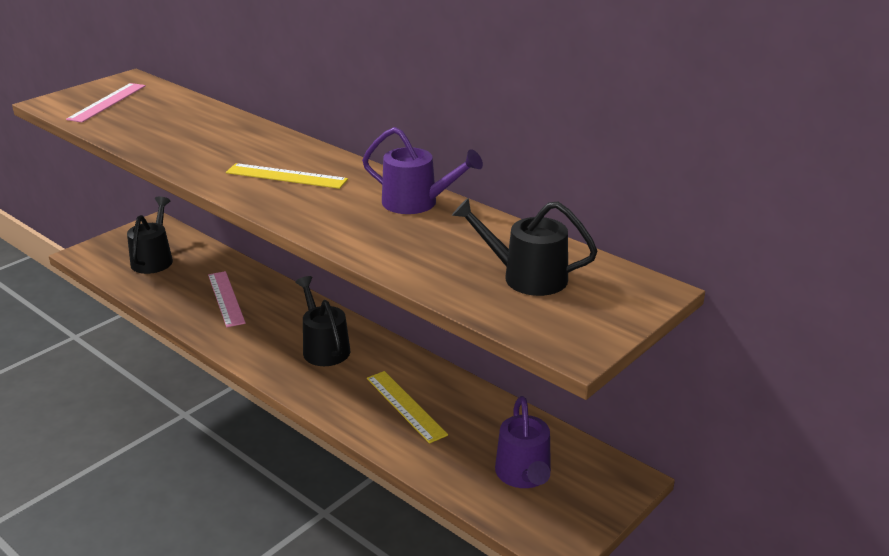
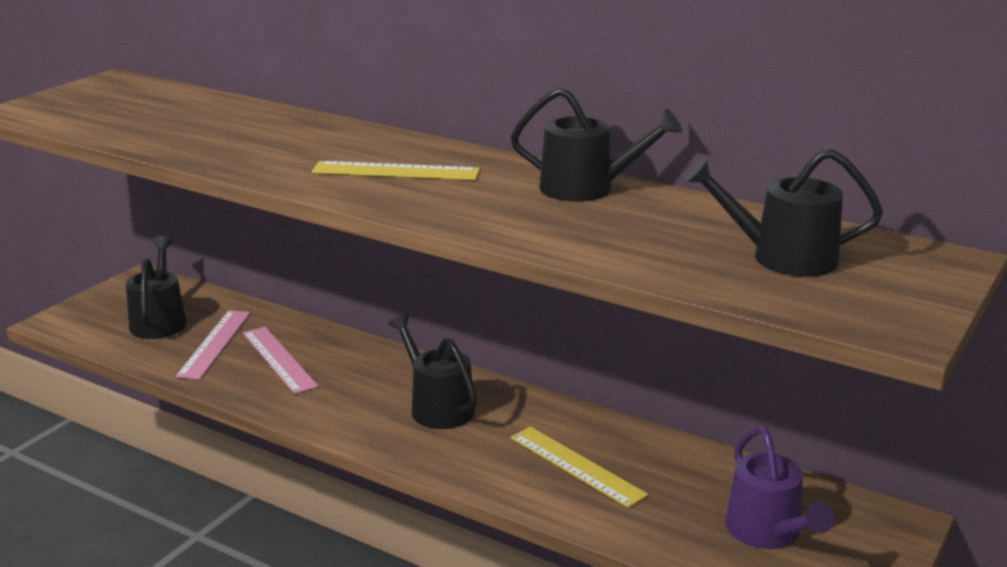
camera: 10 degrees left, 5 degrees down
pink ruler [66,83,146,123] -> pink ruler moved to [176,310,251,379]
purple watering can [362,127,483,214] -> black watering can [511,88,682,202]

